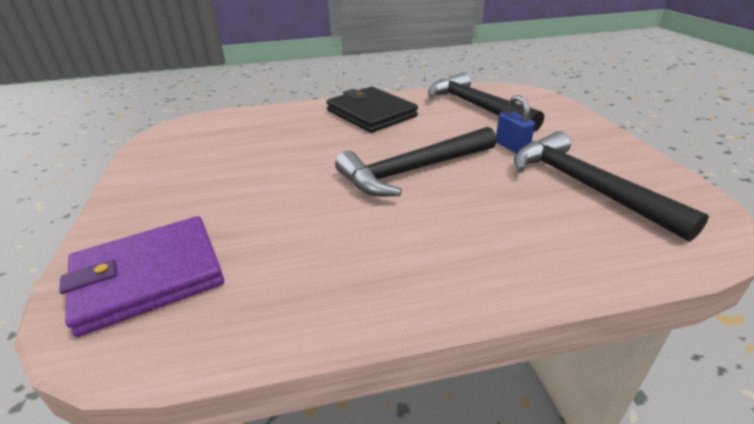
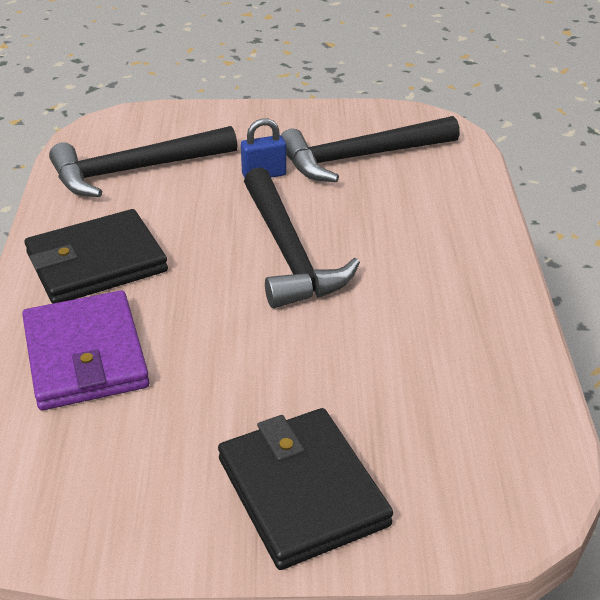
camera: 80 degrees left, 5 degrees up
purple wallet [59,216,224,337] -> purple wallet moved to [22,290,150,410]
none -> black wallet [218,408,393,570]

